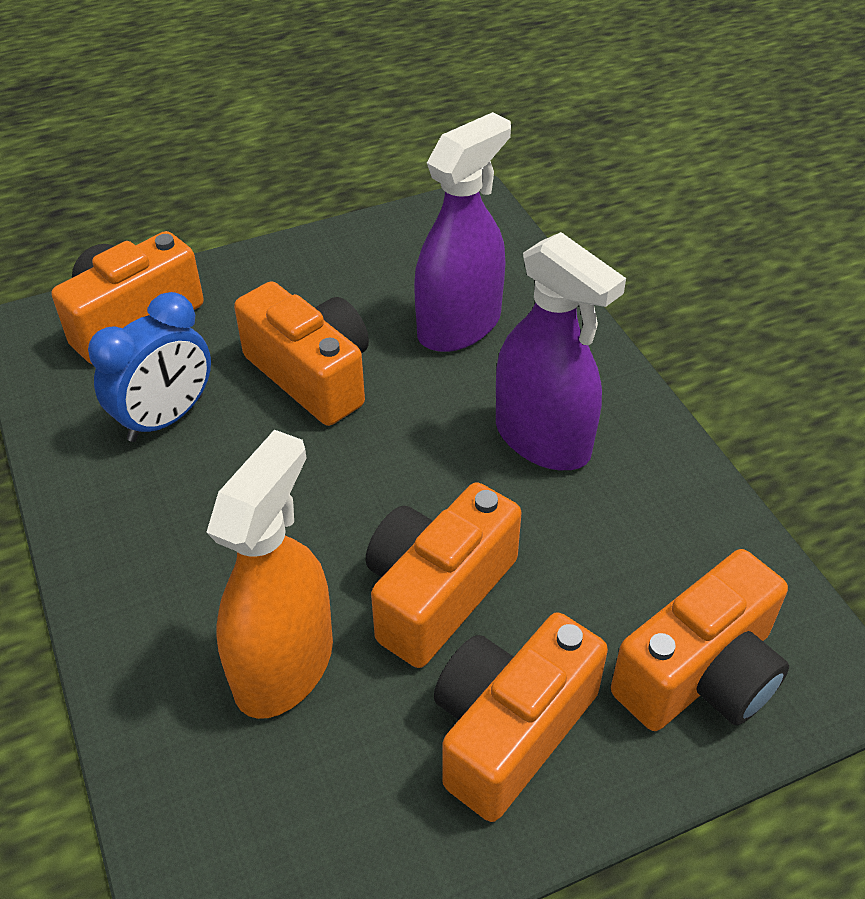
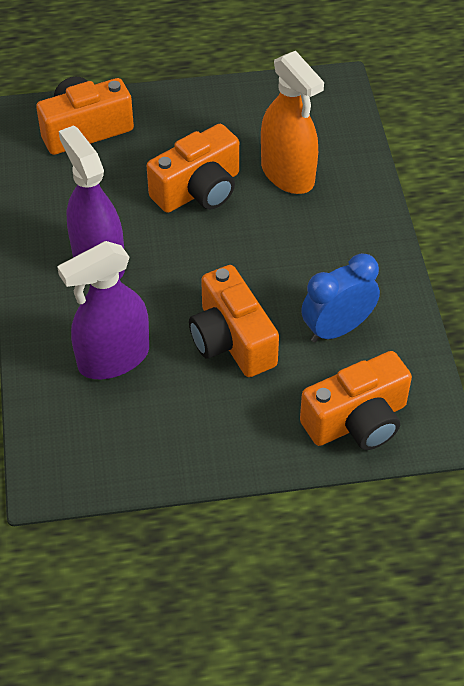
camera: 165 degrees left, 5 degrees up
orange spray bottle [206,430,333,719] -> orange spray bottle turned 75 degrees counterclockwise [261,51,324,194]
orange camera [434,613,608,822] -> none

